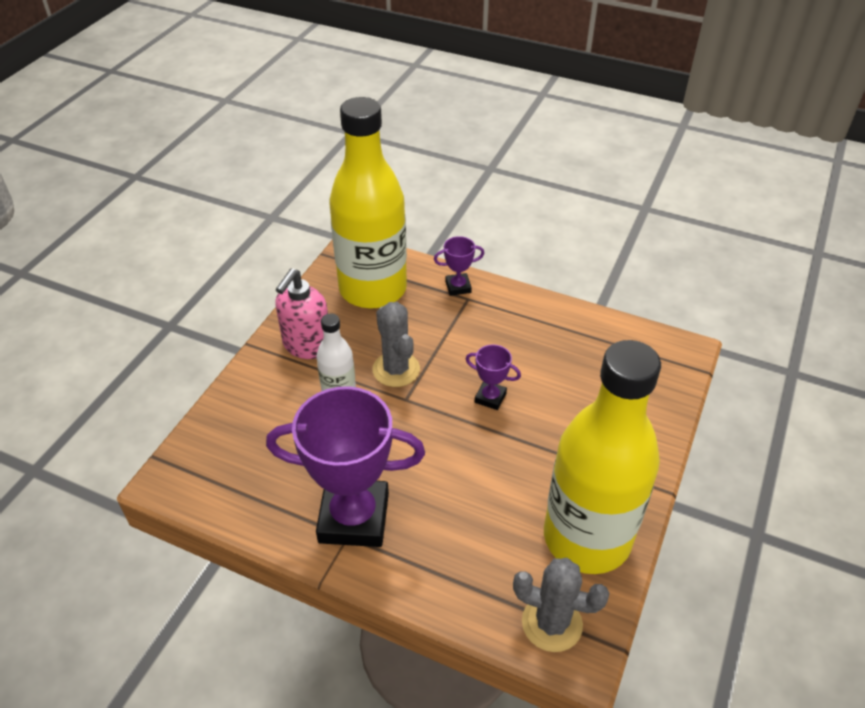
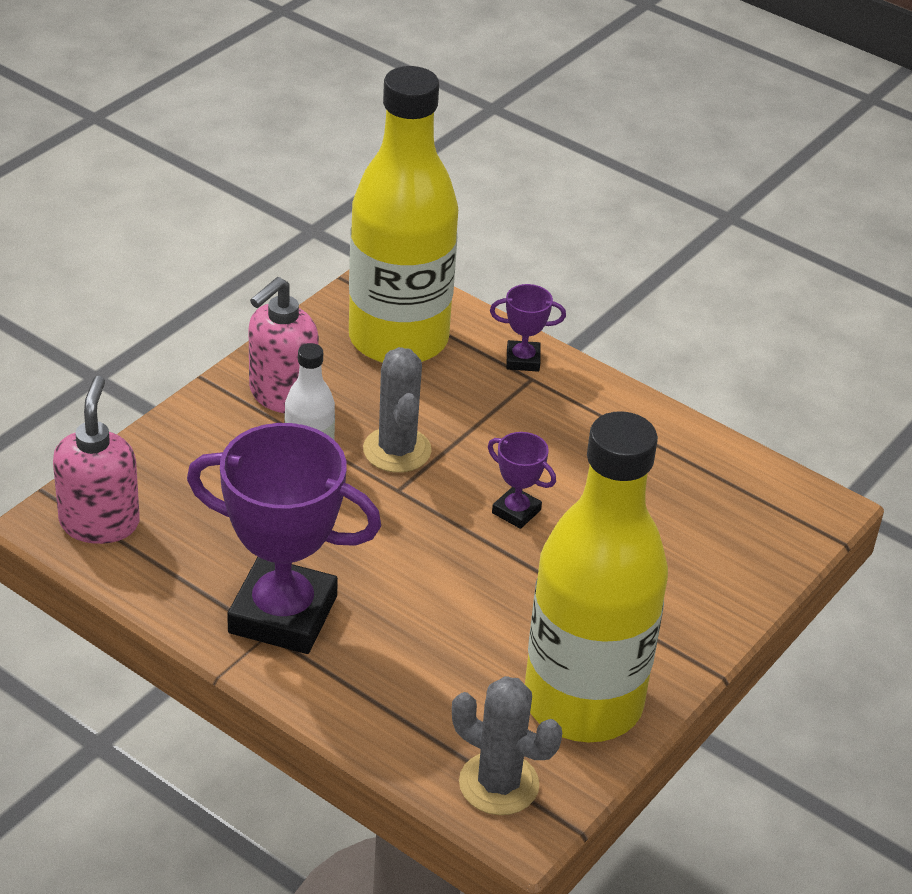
camera: 10 degrees right, 5 degrees down
none -> pink soap dispenser [53,376,140,544]

